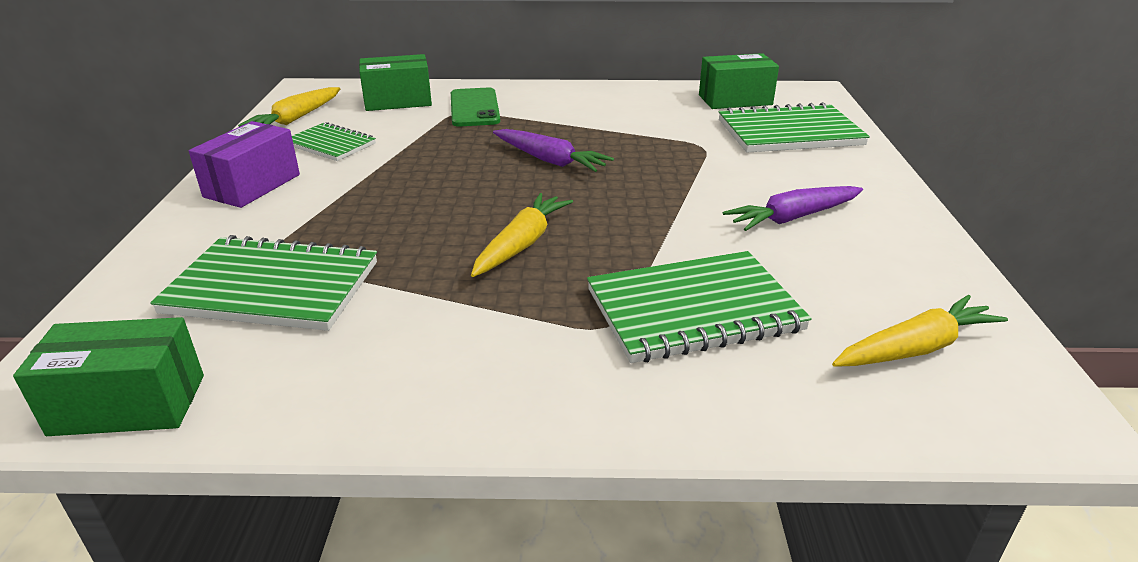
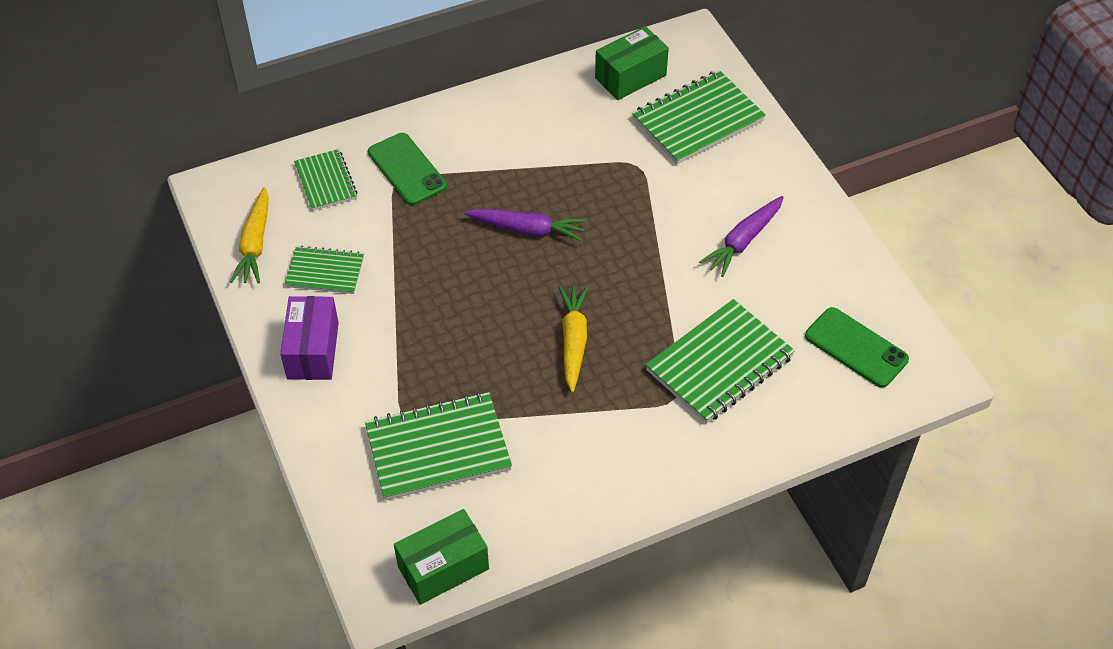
camera: 25 degrees left, 20 degrees up
green box [359,54,432,111] -> green notebook [294,149,358,211]
yellow carrot [832,295,1008,367] -> green phone [805,307,909,388]

